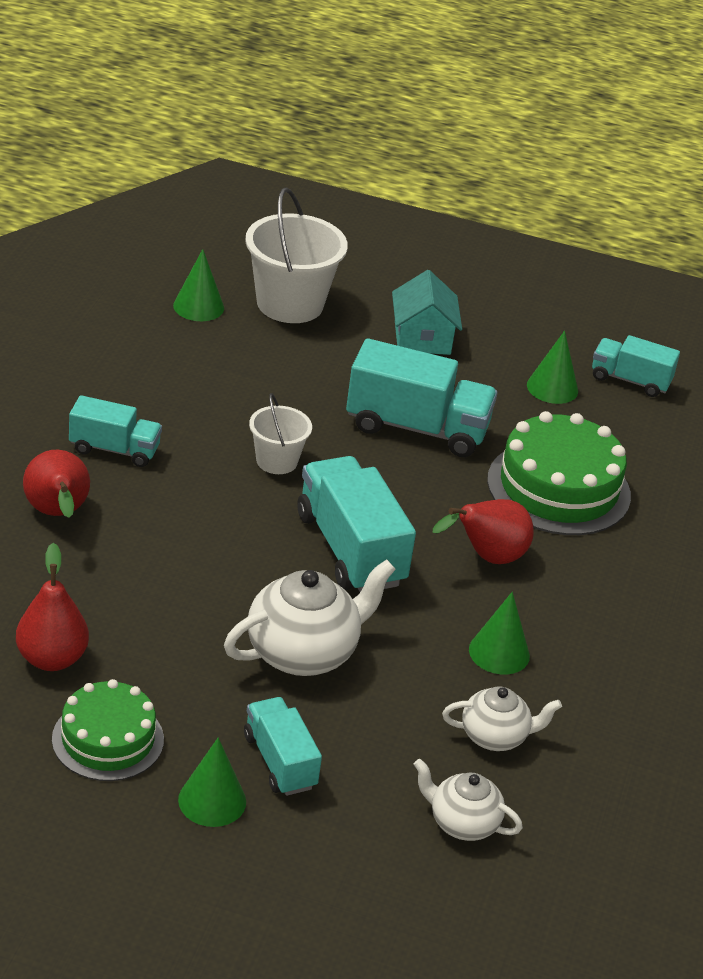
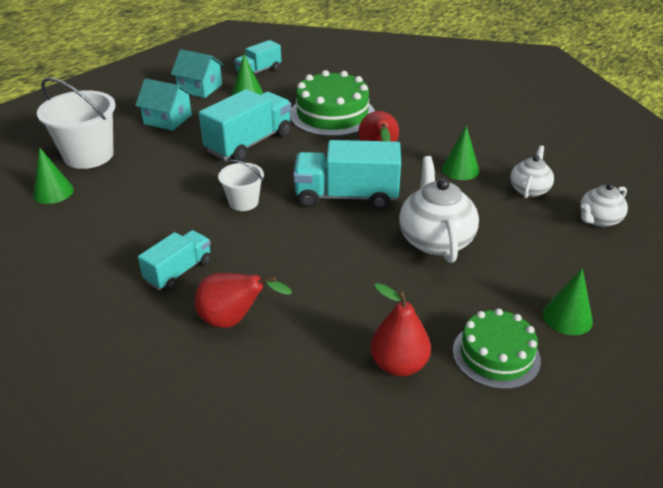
camera: 60 degrees left, 0 degrees up
turquoise truck [244,697,322,796] -> none
none -> turquoise house [171,49,224,98]

